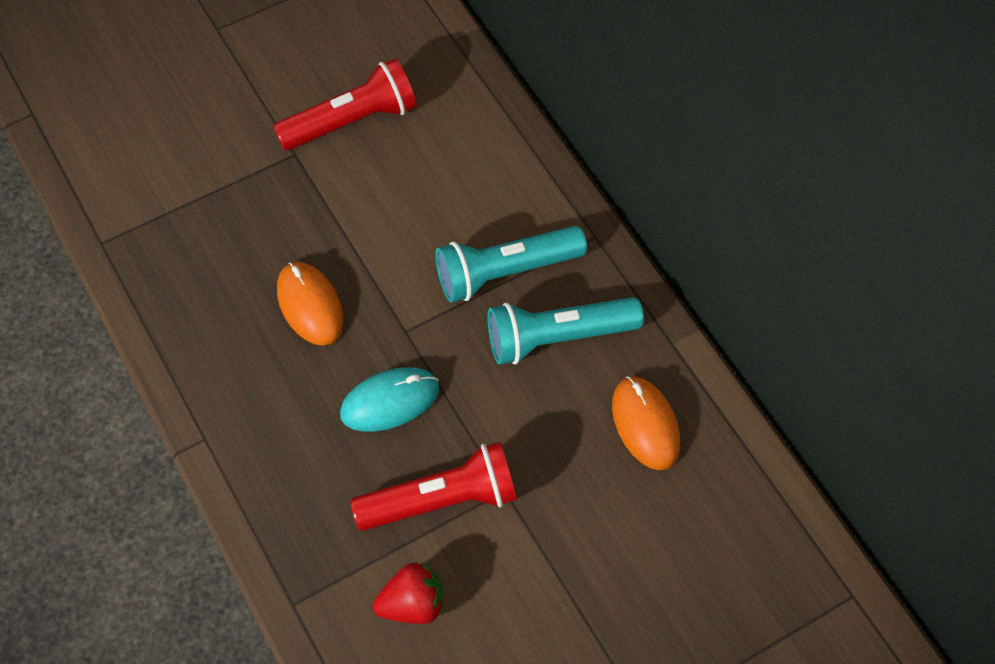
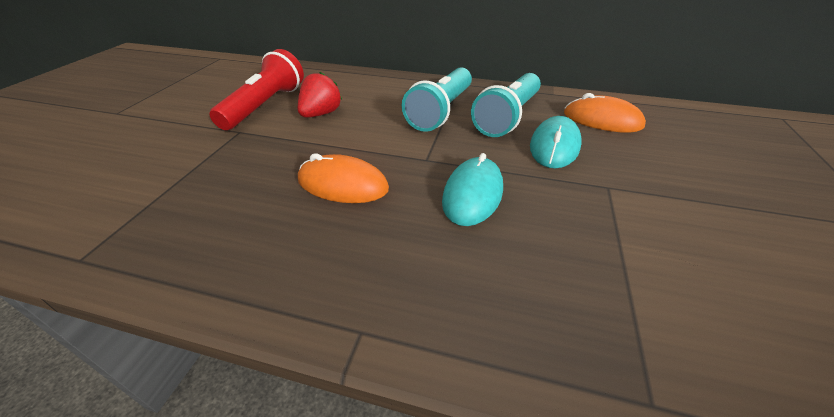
camera: 45 degrees left, 20 degrees down
red flashlight [350,442,517,531] -> none
red strawberry [373,562,444,624] -> red strawberry moved to [298,72,342,118]
none -> turquoise mouse [530,116,581,168]

